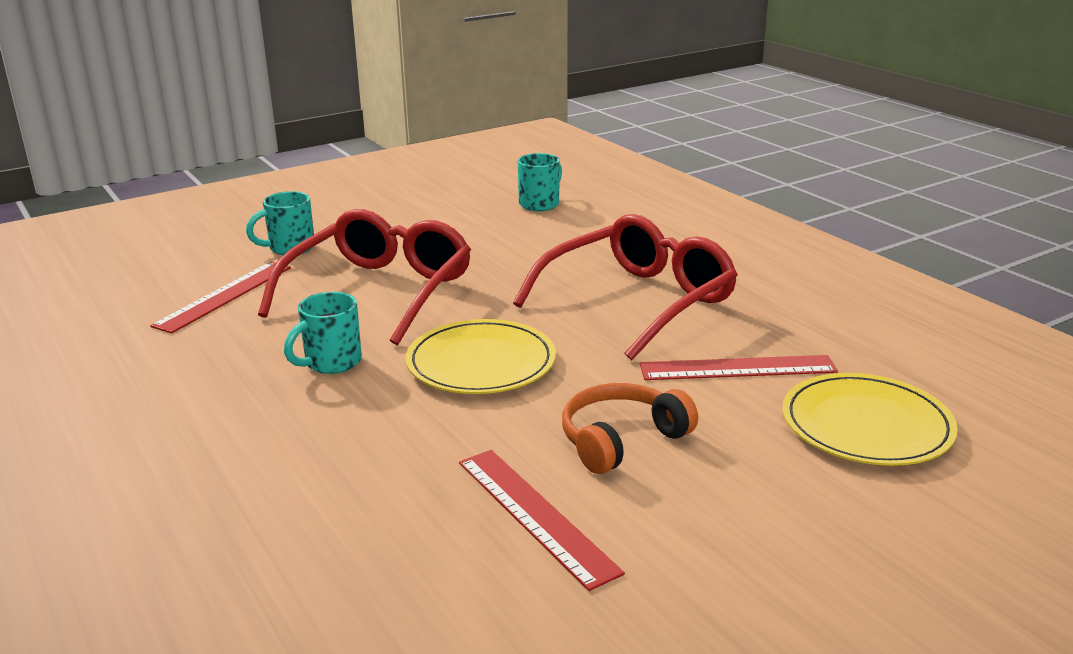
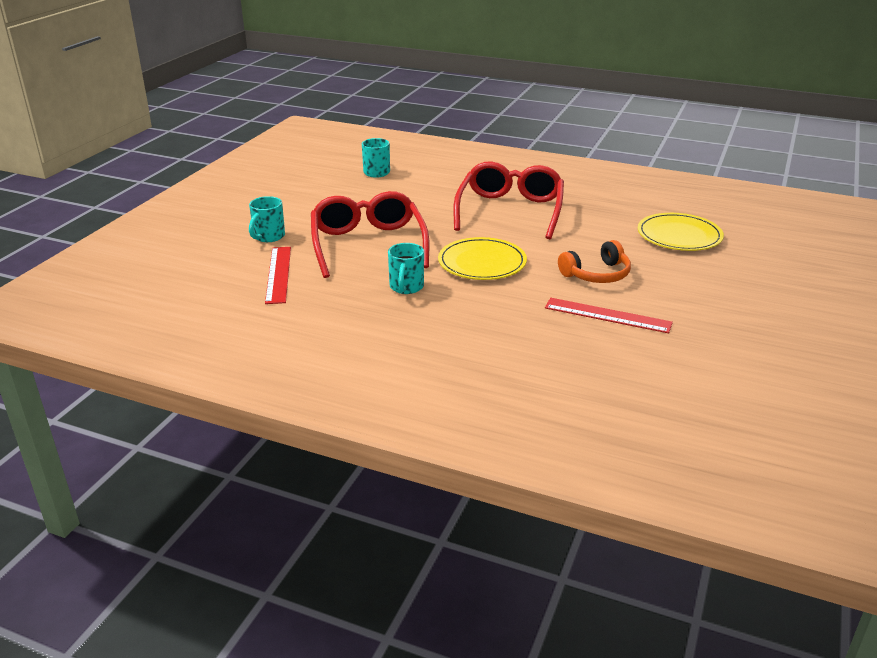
camera: 35 degrees left, 5 degrees up
orange headphones [562,383,698,474] -> orange headphones turned 135 degrees counterclockwise [558,240,631,283]
red ruler [640,355,838,380] -> none

